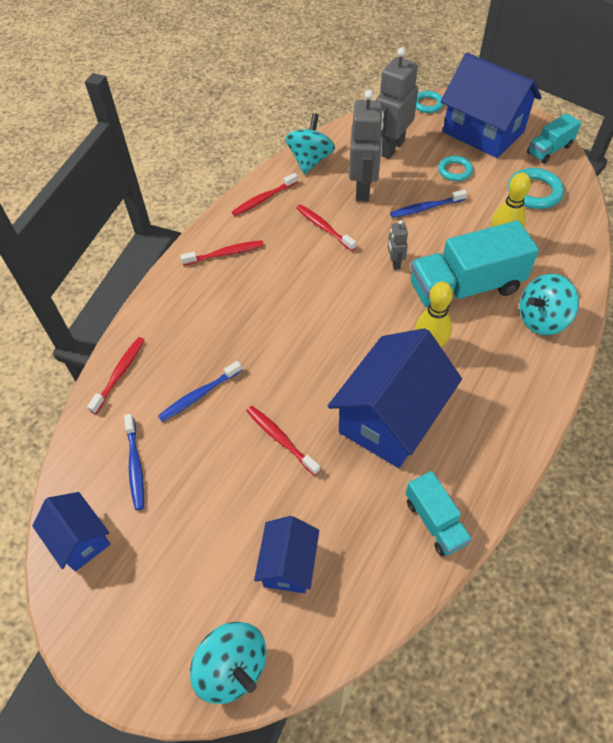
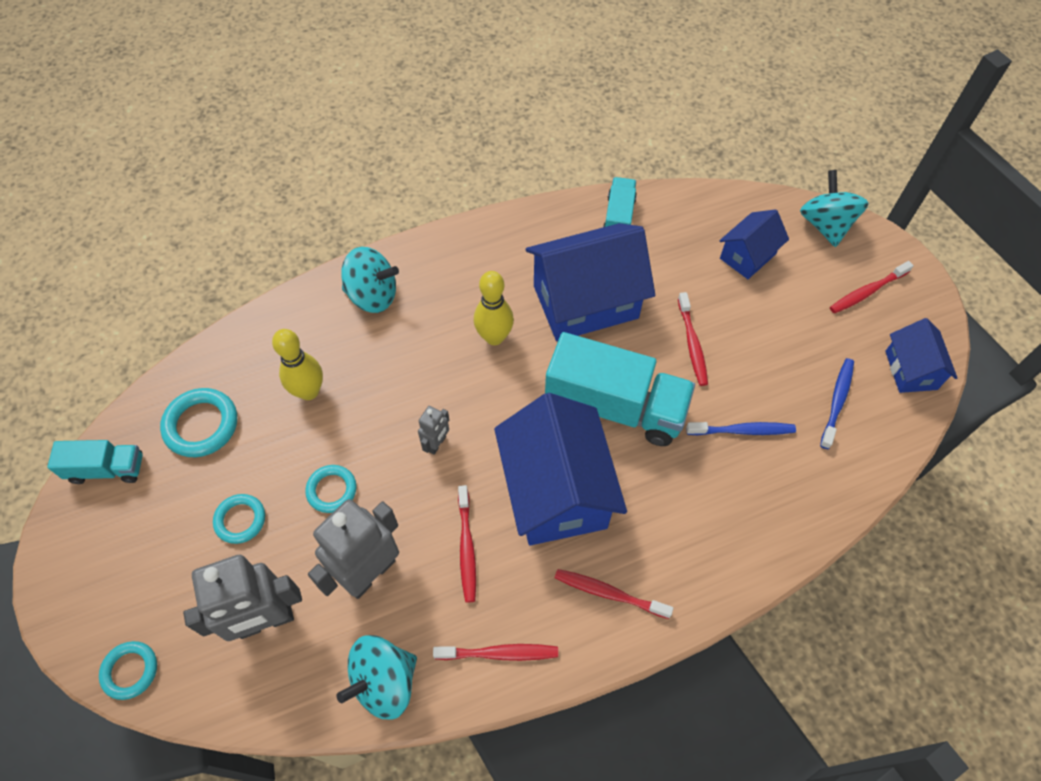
camera: 145 degrees left, 5 degrees up
red toothbrush [87,337,145,414] -> red toothbrush moved to [830,261,914,313]
blue toothbrush [390,190,467,218] -> turquoise ring [305,465,357,513]
turquoise truck [410,220,539,308] -> turquoise truck moved to [545,332,695,446]
blue house [441,53,542,158] -> blue house moved to [494,393,627,545]

